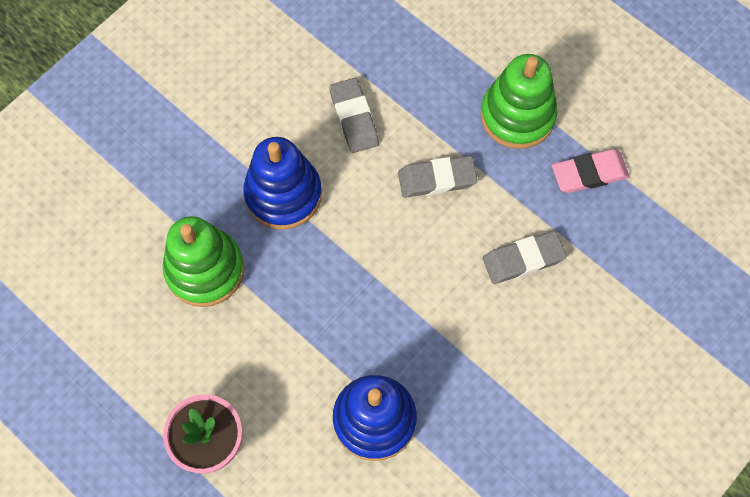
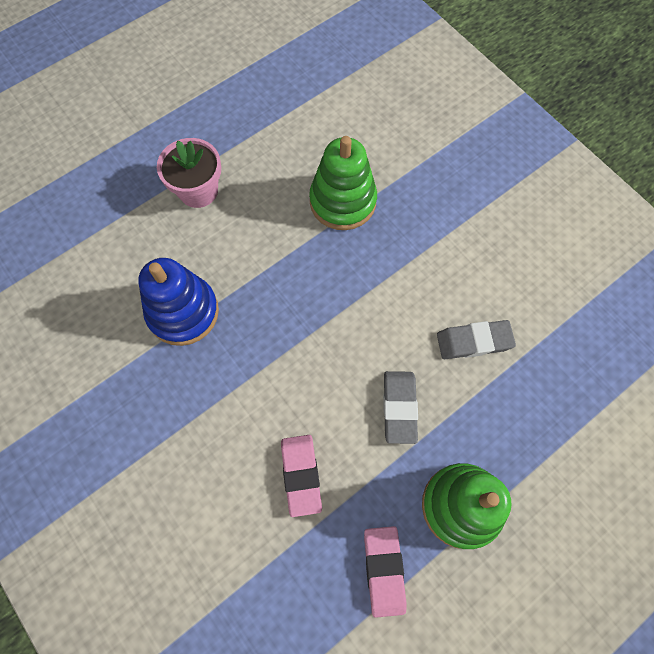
camera: 100 degrees right, 0 degrees up
blue stacking toy [243,137,322,230] -> none
grey eraser [483,231,566,284] -> pink eraser [281,435,322,517]

